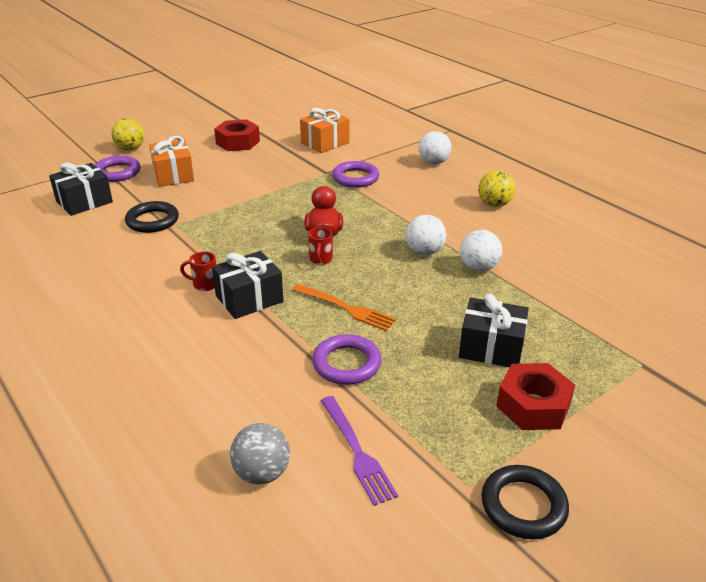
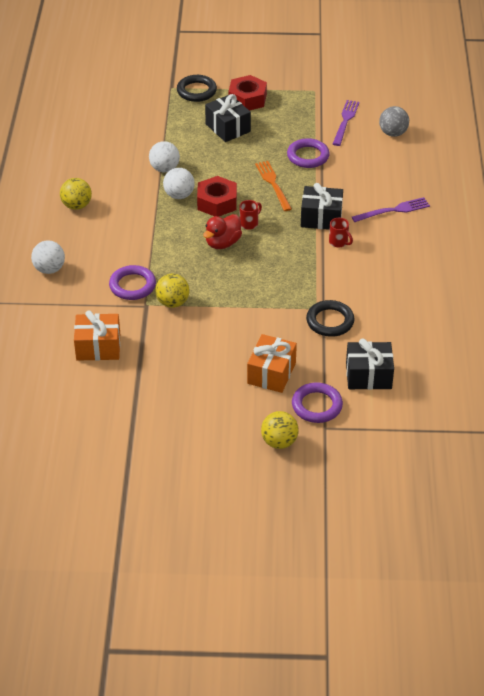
camera: 140 degrees left, 10 degrees up
red nut [214,120,260,151] -> red nut moved to [197,176,237,217]
black ring [481,465,569,539] -> black ring moved to [177,75,217,102]
none -> yellow ball [155,274,189,308]
none -> purple fork [352,197,430,222]

